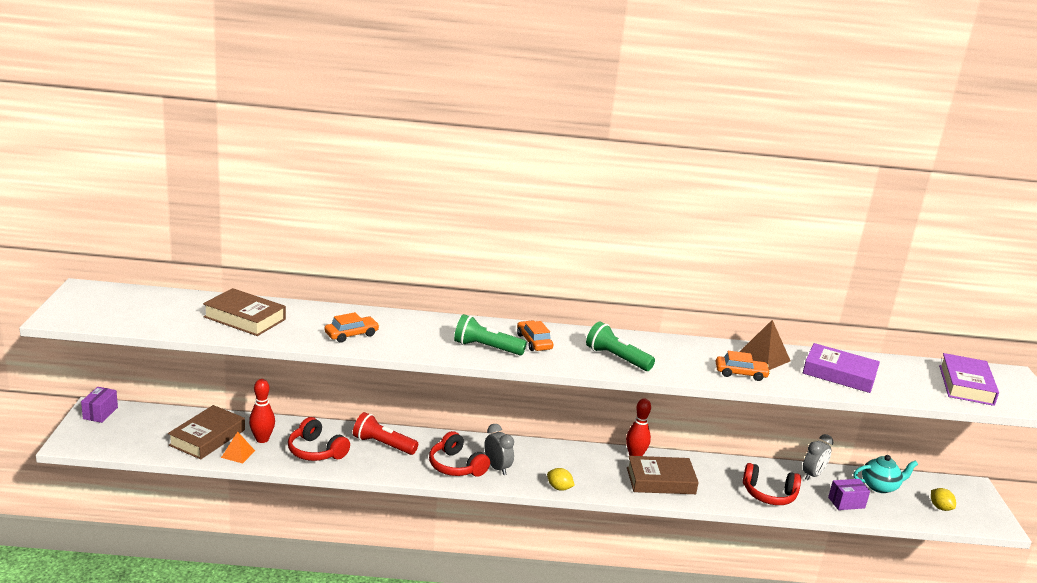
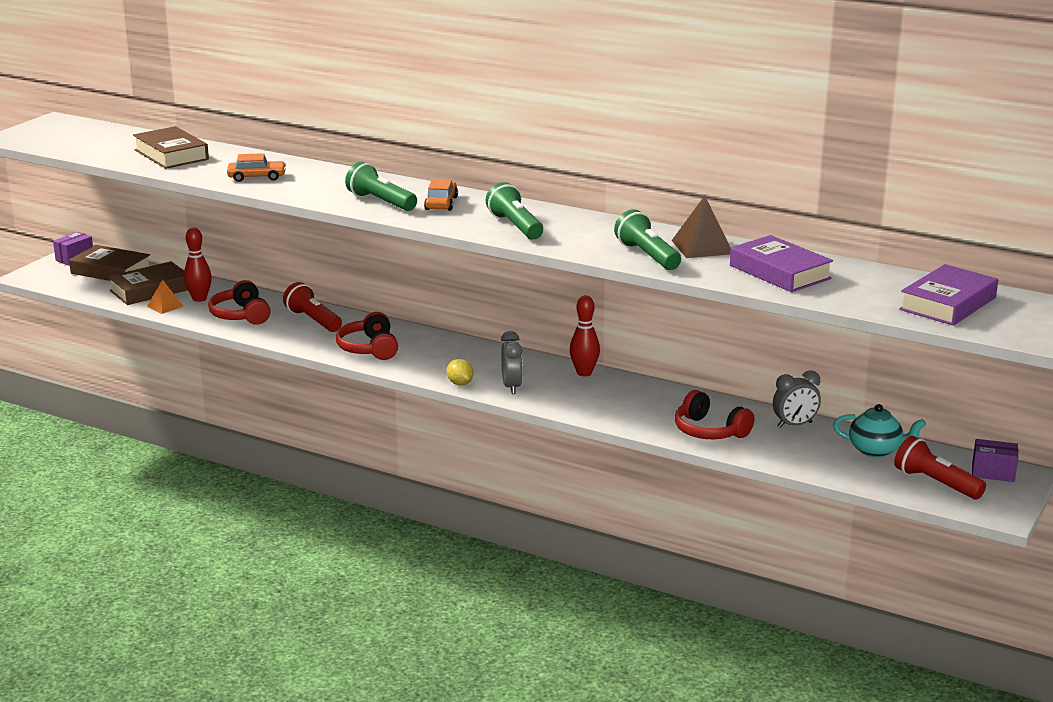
camera: 30 degrees right, 0 degrees up
grey clock [484,424,514,475] -> grey clock moved to [501,331,523,394]
brown book [627,456,699,494] -> brown book moved to [69,245,150,281]
orange car [716,351,770,381] -> green flashlight [614,209,681,270]
purple box [828,479,870,510] -> purple box moved to [972,439,1019,482]
yellow lemon [931,488,956,511] -> red flashlight [894,436,986,499]

